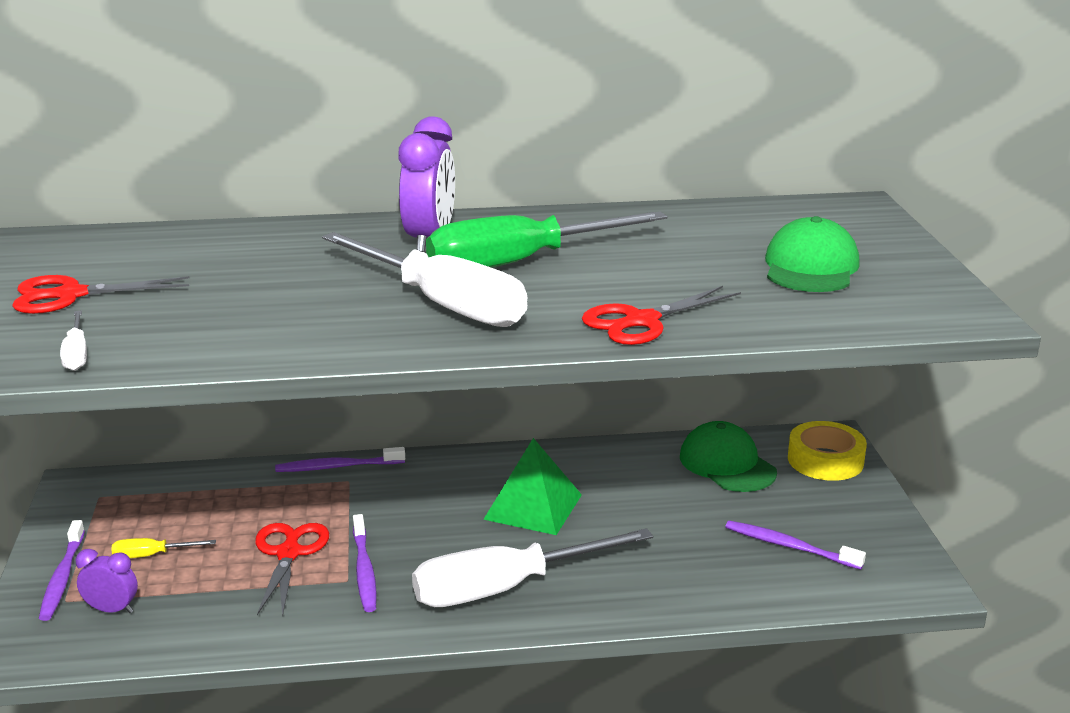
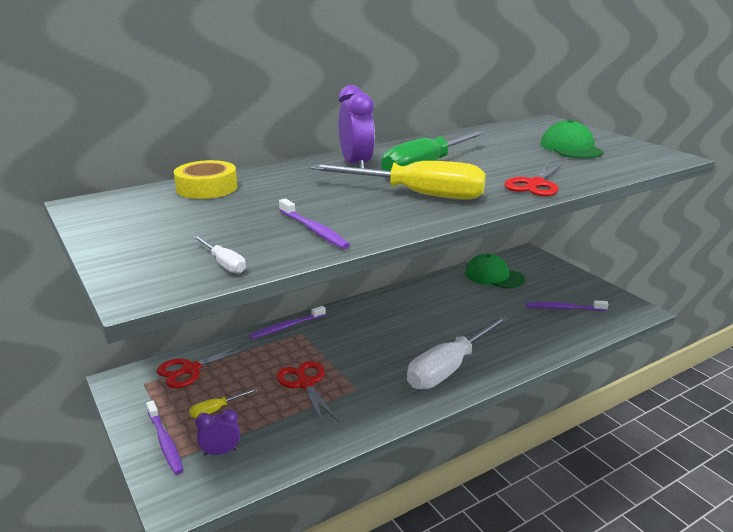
camera: 25 degrees left, 0 degrees up
red scissors [12,275,189,314] -> red scissors moved to [157,342,253,388]
white screwdriver [322,232,527,327] -> yellow screwdriver [311,161,486,200]
purple toothbrush [353,514,377,612] -> purple toothbrush moved to [279,199,350,249]
green pyramid [483,438,582,535] -> none
yellow tape [788,421,867,481] -> yellow tape moved to [174,160,238,199]

